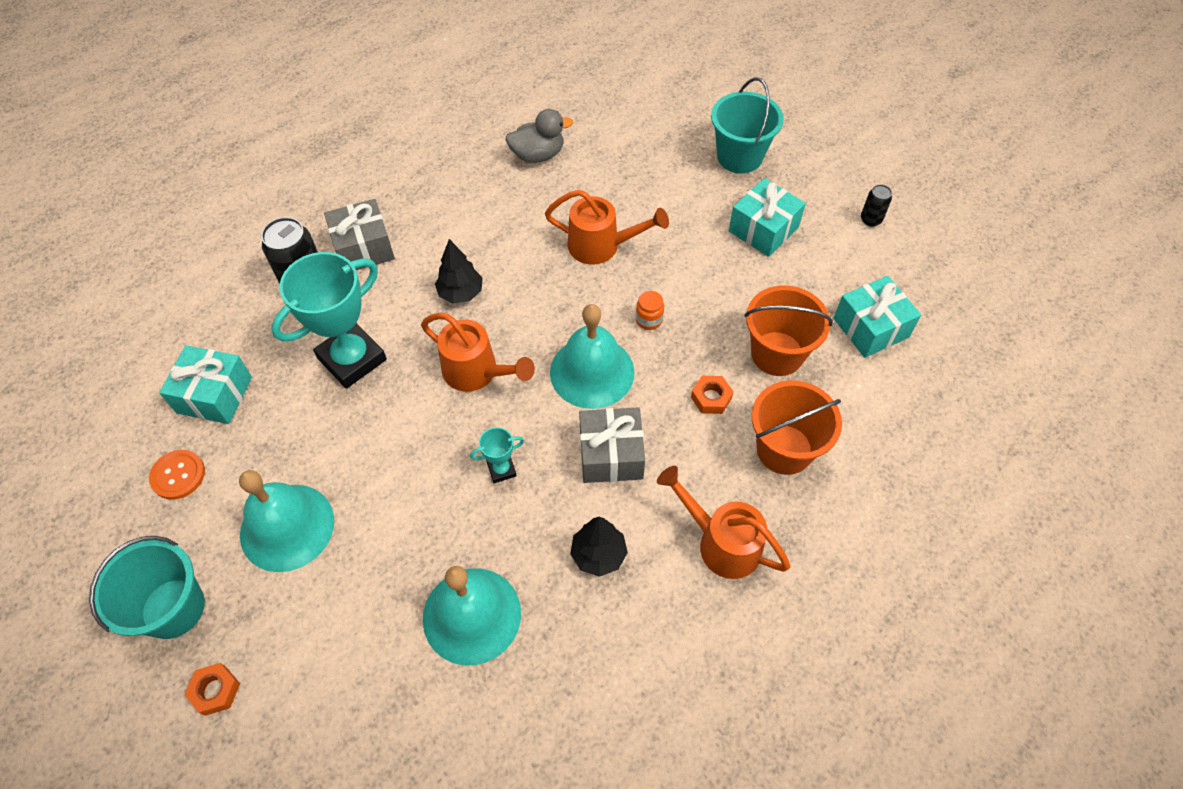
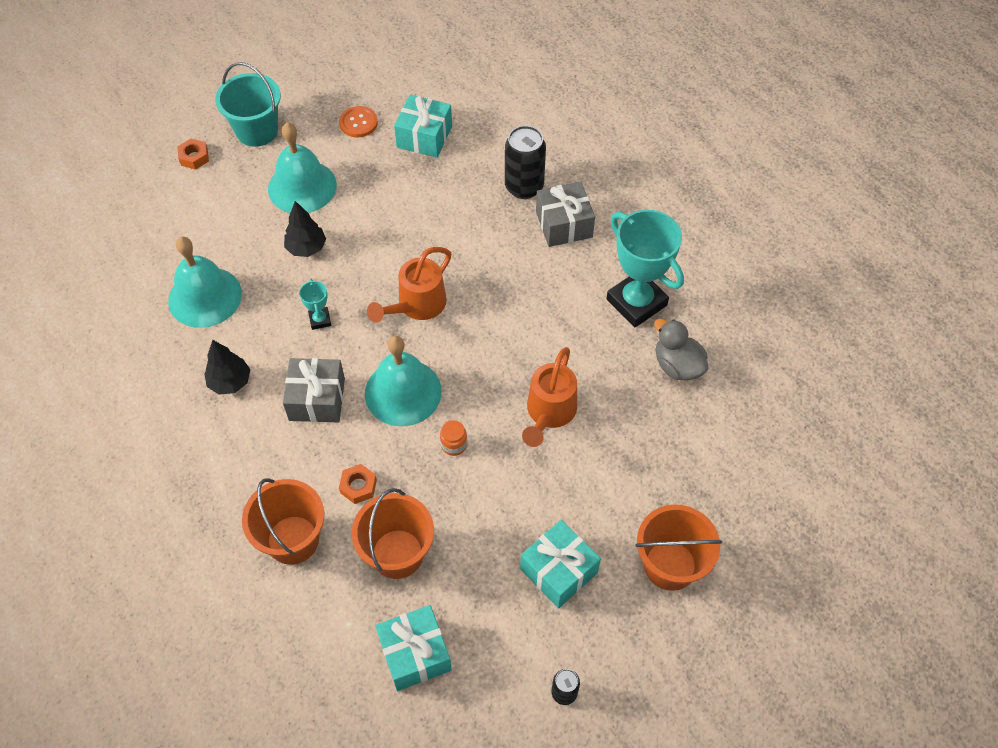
camera: 95 degrees right, 0 degrees up
turquoise trophy [271,252,387,389] -> turquoise trophy moved to [606,210,684,327]
black tree [435,239,483,304] -> black tree moved to [284,201,326,257]
grey duck [506,109,573,163] -> grey duck turned 150 degrees clockwise [654,319,708,381]
orange watering can [657,466,790,579] -> none
turquoise bucket [711,78,784,173] -> orange bucket [635,504,722,591]

